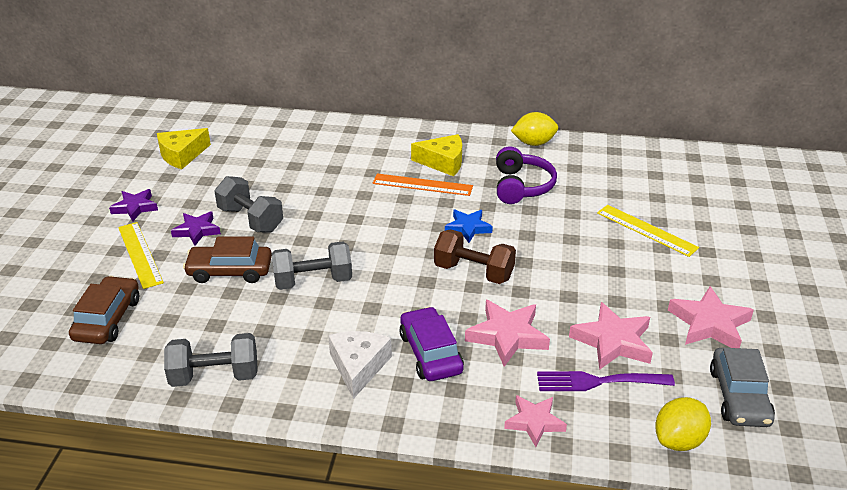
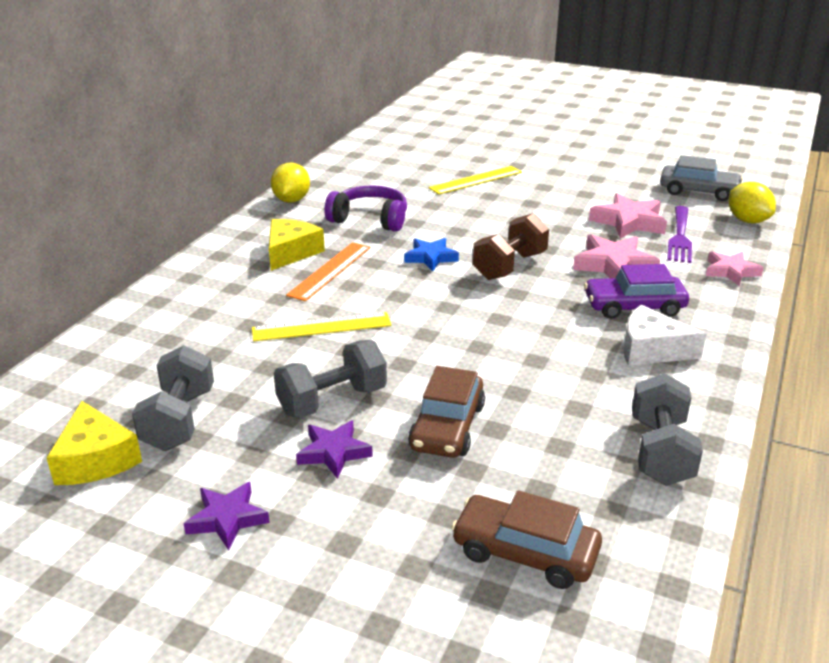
camera: 75 degrees left, 5 degrees down
yellow ruler [118,222,164,289] -> yellow ruler moved to [252,312,391,341]
grey dumbbell [271,241,352,290] -> grey dumbbell moved to [132,345,214,451]
pink star [668,286,754,348] -> none

